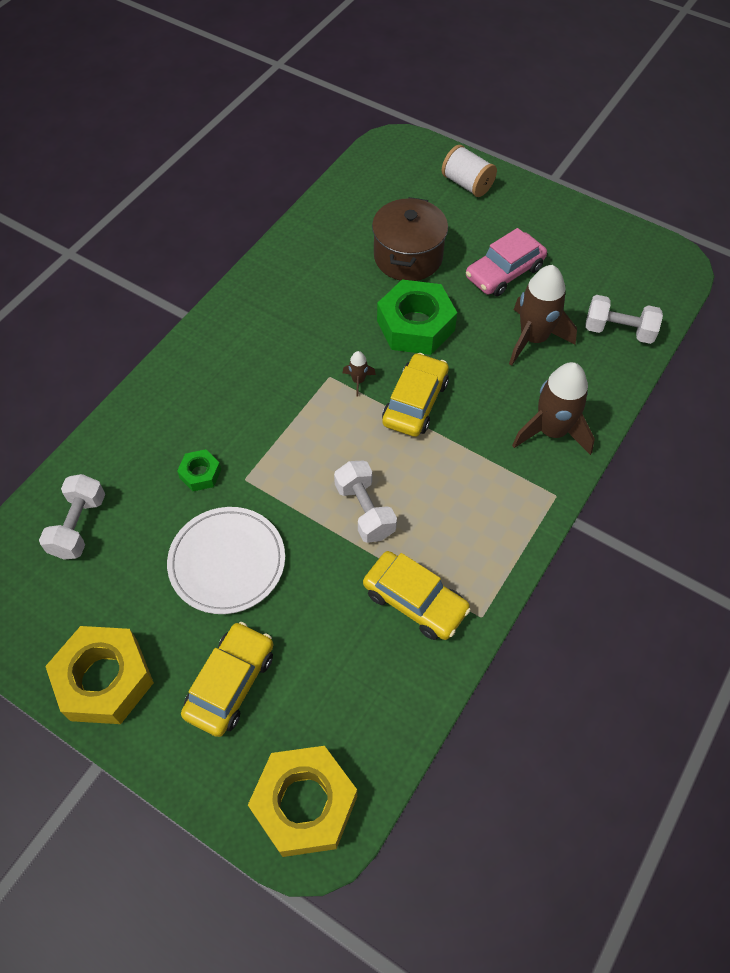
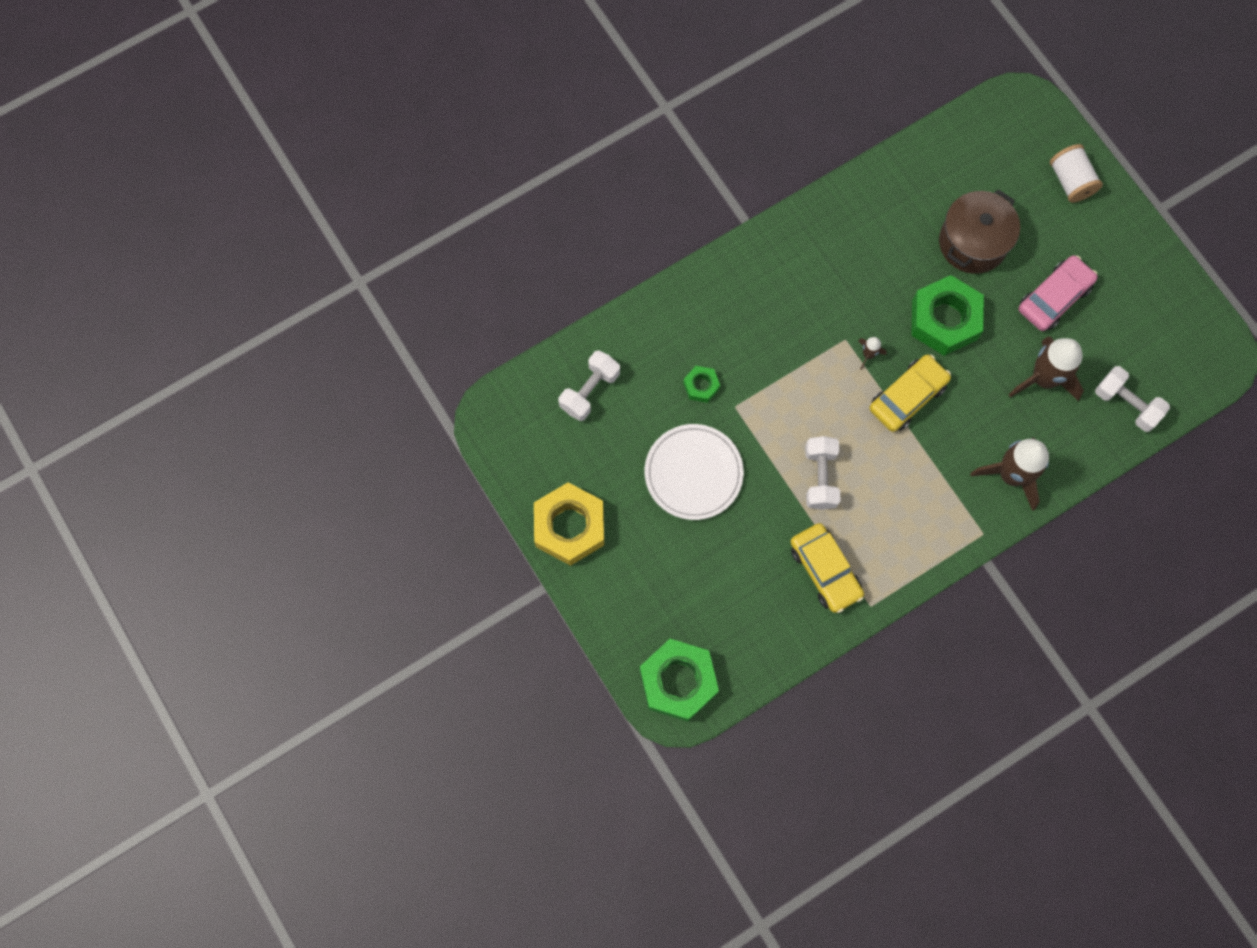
camera: 25 degrees right, 15 degrees up
yellow car [181,622,273,737] -> none
yellow nut [248,746,357,857] -> green nut [640,639,719,722]
pink car [466,228,547,296] -> pink car turned 150 degrees clockwise [1019,255,1098,331]

